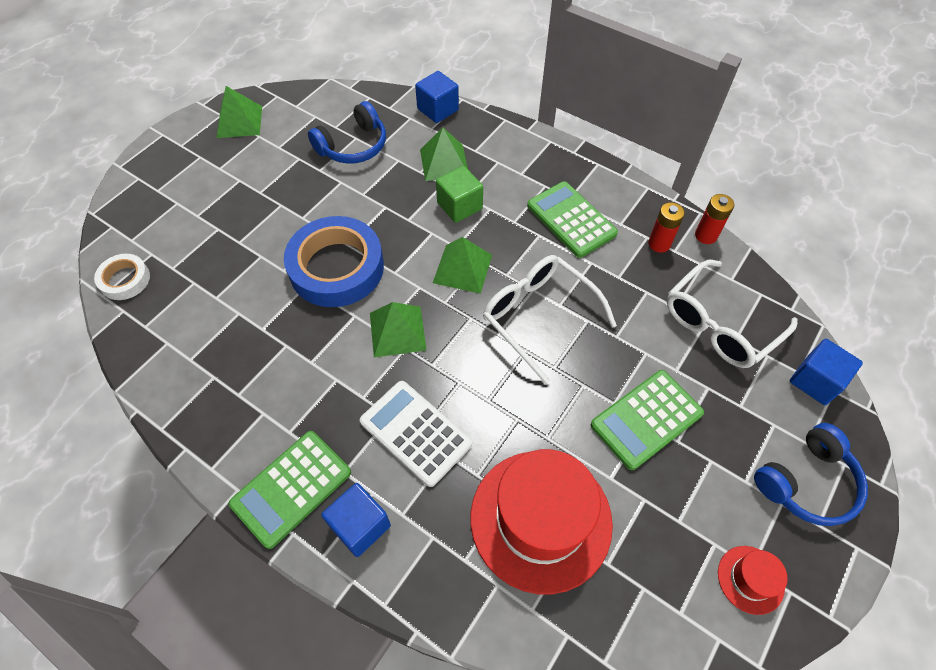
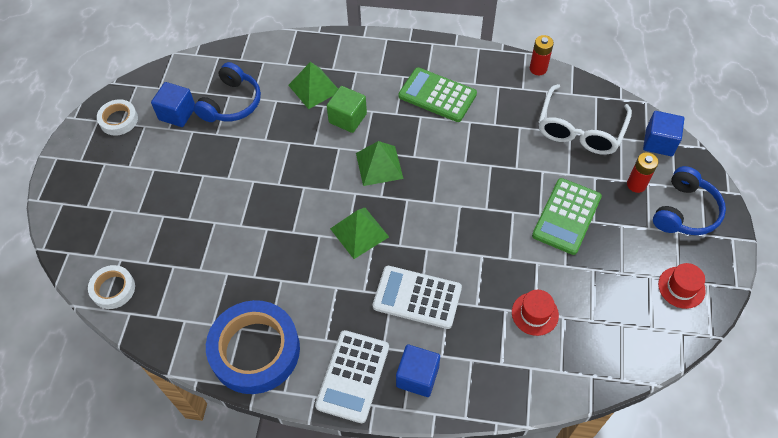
camera: 25 degrees left, 0 degrees up
green pyramid [217,86,262,138] -> white tape [97,99,138,136]
green calculator [229,431,351,549] -> white calculator [315,330,389,423]
blue tape [284,216,384,307] -> blue tape moved to [206,300,300,394]
blue cube [415,71,459,123] -> blue cube moved to [151,82,195,127]
red hat [471,449,613,594] -> red hat [512,290,559,336], size x0.44
white glasses [483,255,617,384] -> none
red battery [648,202,685,253] -> red battery moved to [627,152,659,193]

